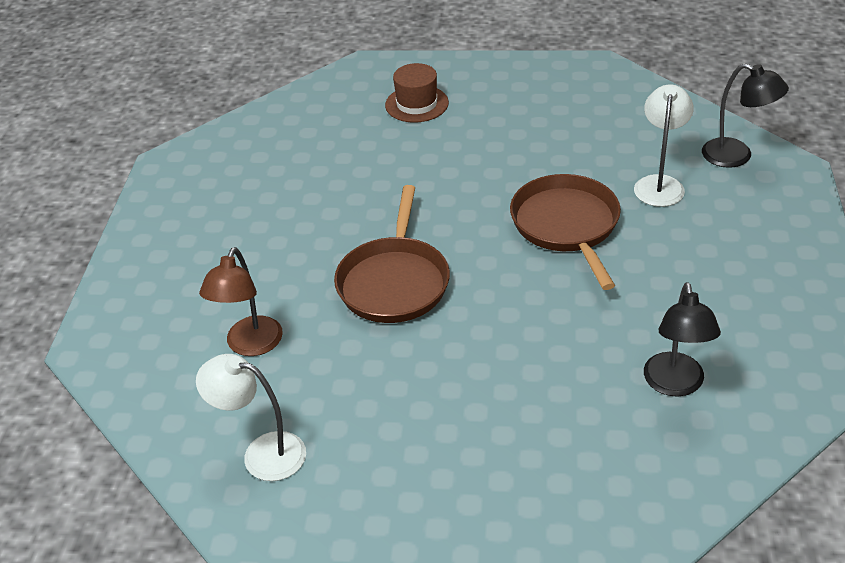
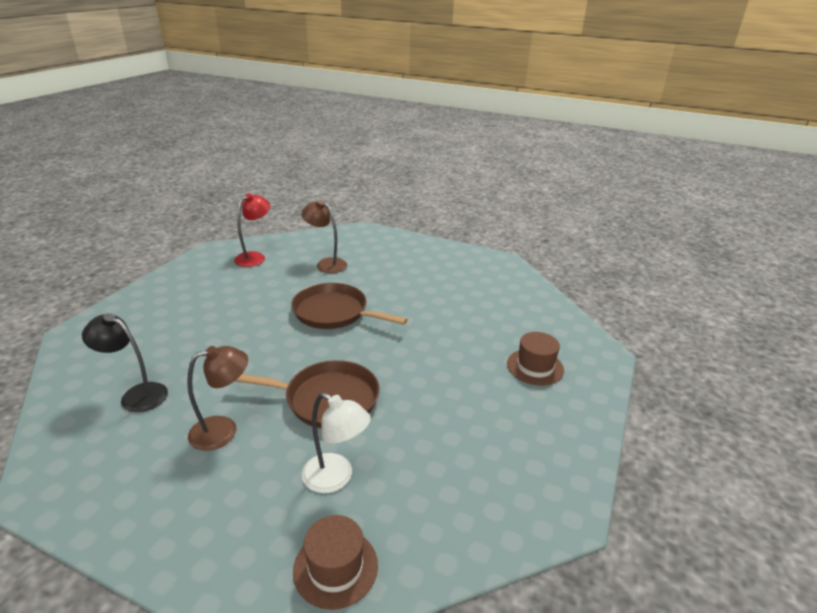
camera: 105 degrees right, 10 degrees down
white lamp [196,354,306,481] -> red lamp [234,193,270,267]
black lamp [702,63,789,168] -> brown hat [293,515,378,610]
none -> brown lamp [187,346,248,451]

